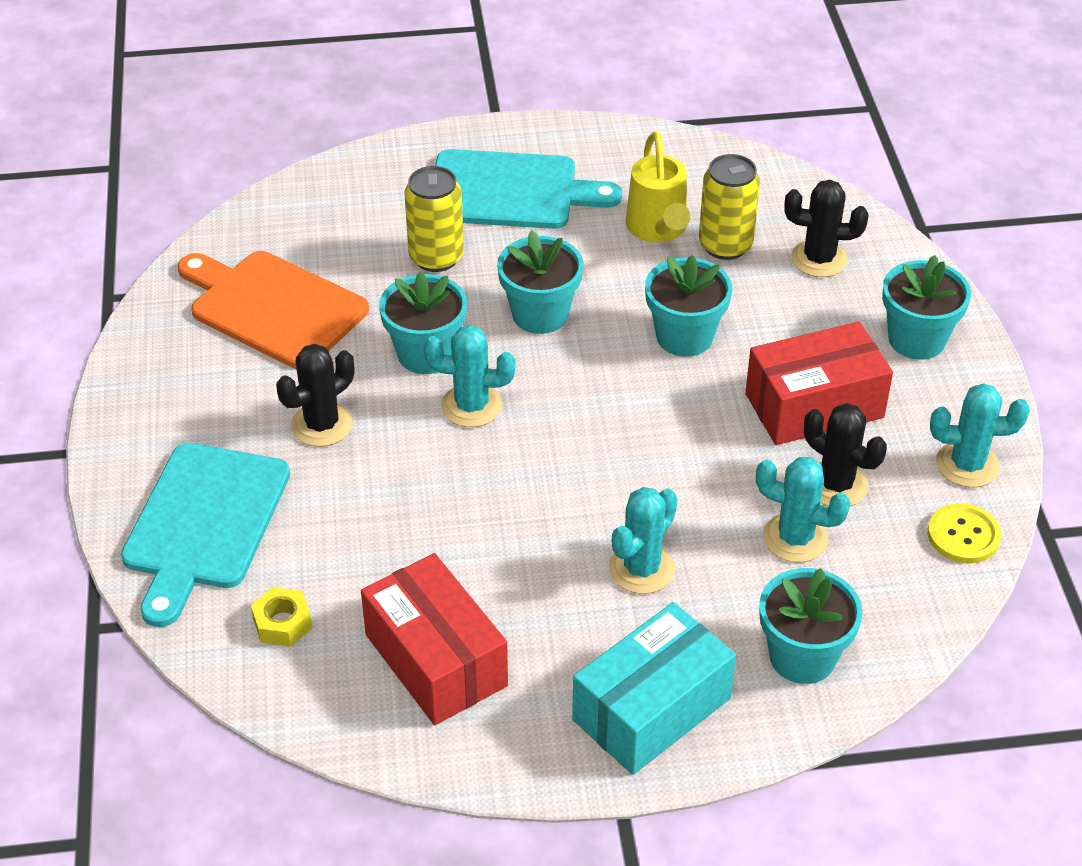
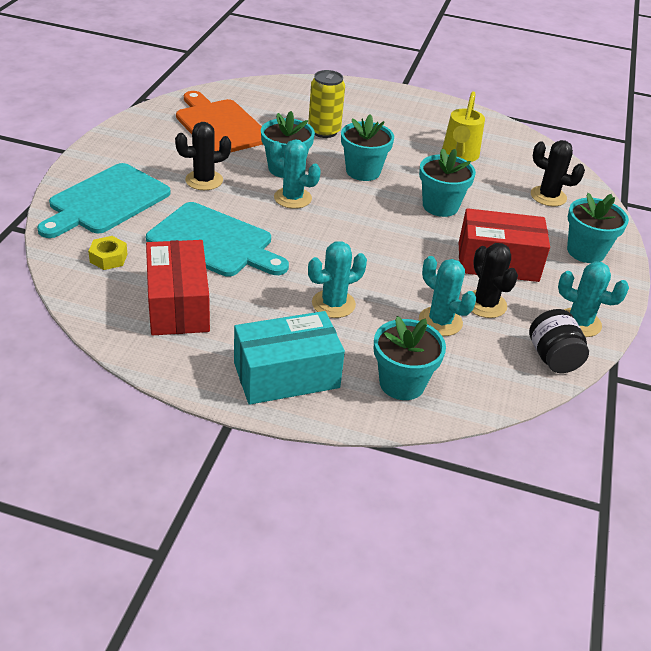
camera: 20 degrees right, 5 degrees down
turquoise cutting board [435,149,622,229] -> turquoise cutting board moved to [146,202,289,277]
yellow can [699,154,760,260] -> none
yellow button [928,503,1001,563] -> black jar [529,309,589,373]

